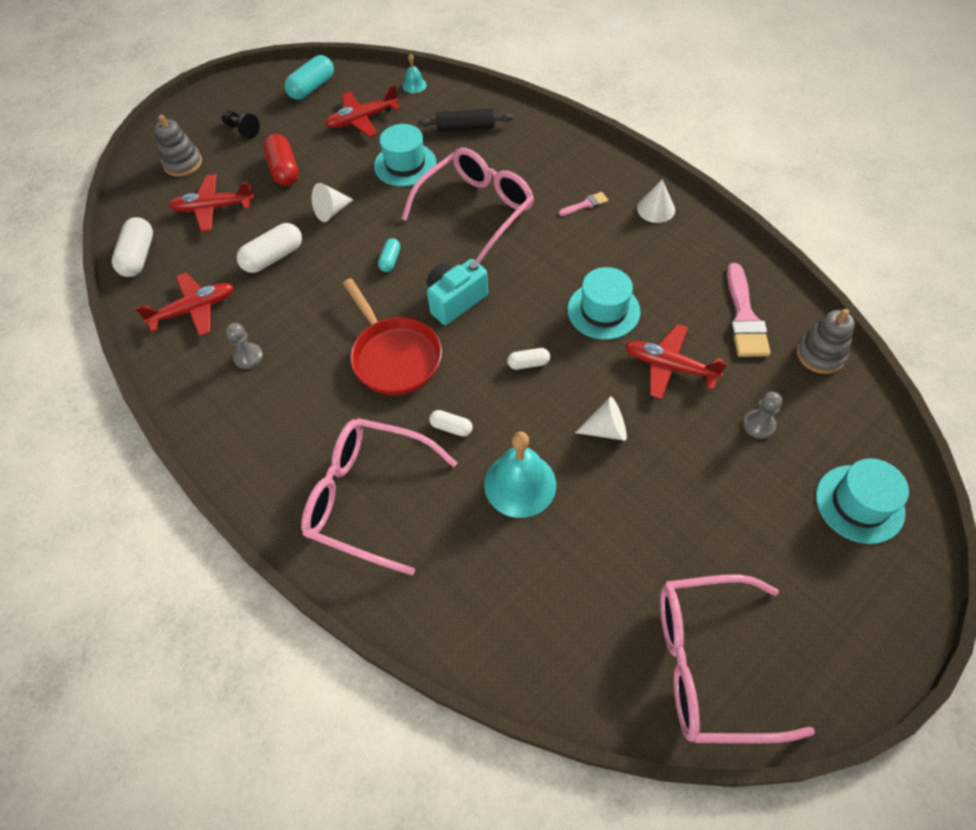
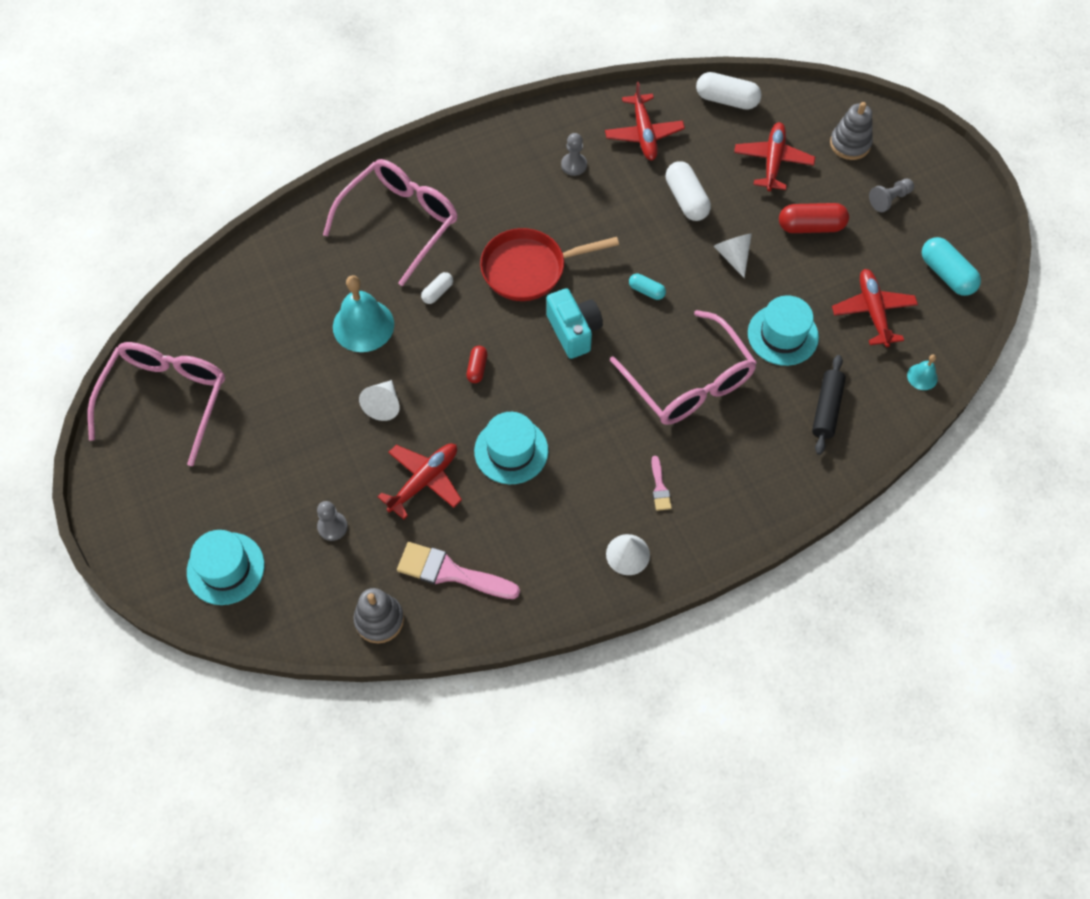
camera: 105 degrees right, 5 degrees up
black pawn [222,111,260,139] -> grey pawn [869,179,914,212]
white capsule [507,348,550,370] -> red capsule [466,346,487,383]

